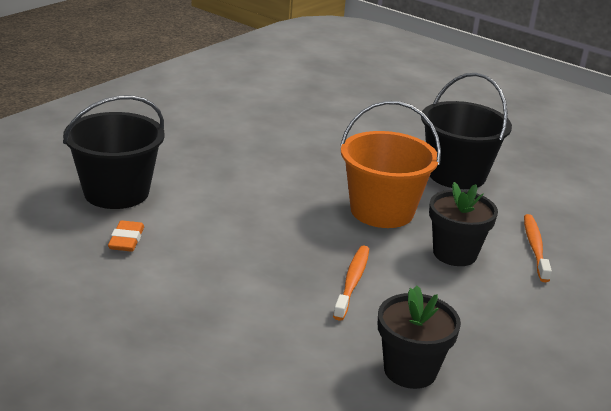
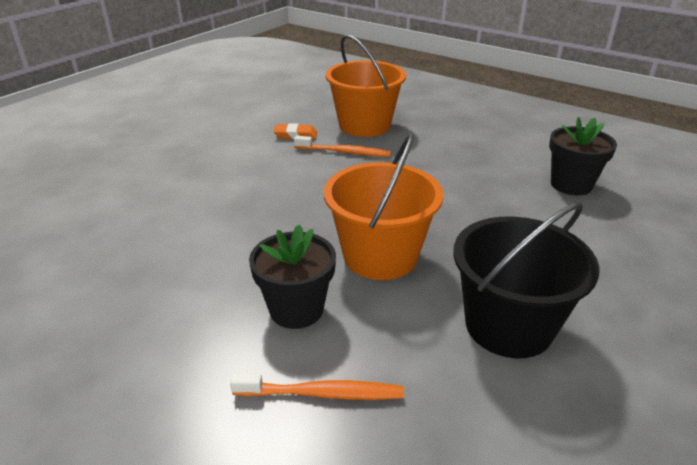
camera: 90 degrees right, 5 degrees up
black bucket [63,95,165,209] -> orange bucket [326,34,406,137]
orange toothbrush [333,245,369,321] -> orange toothbrush moved to [294,136,391,157]
black flower pot [378,285,461,389] -> black flower pot moved to [549,117,617,195]

